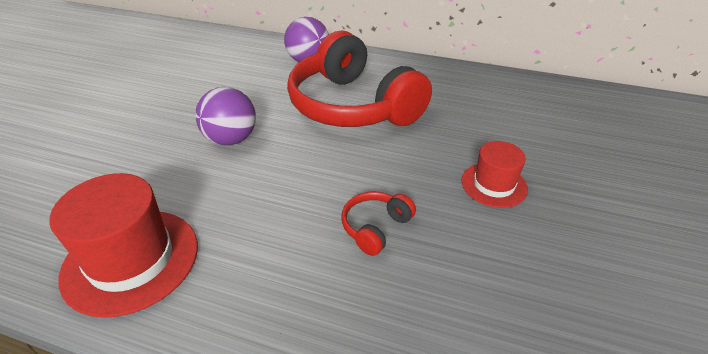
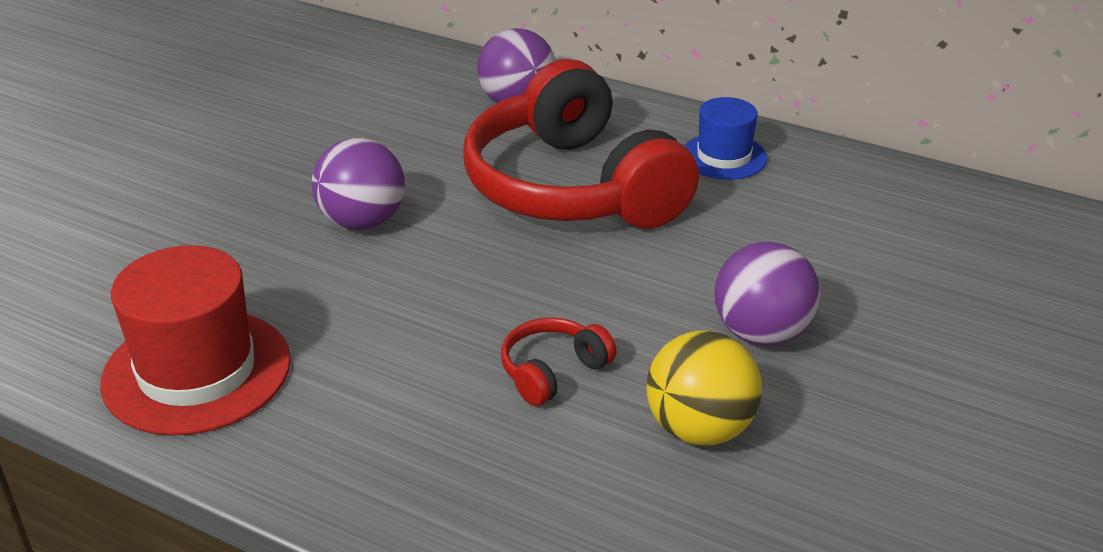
camera: 10 degrees right, 5 degrees down
red hat [461,141,528,208] -> purple ball [714,242,820,346]
none -> yellow ball [646,331,762,446]
none -> blue hat [684,97,768,180]

